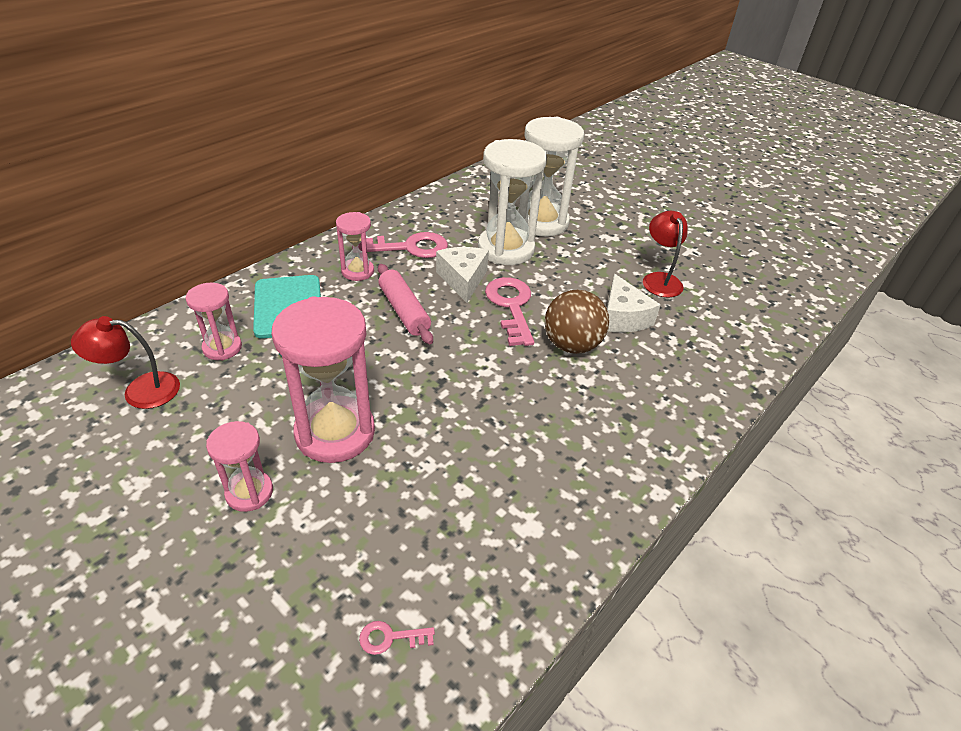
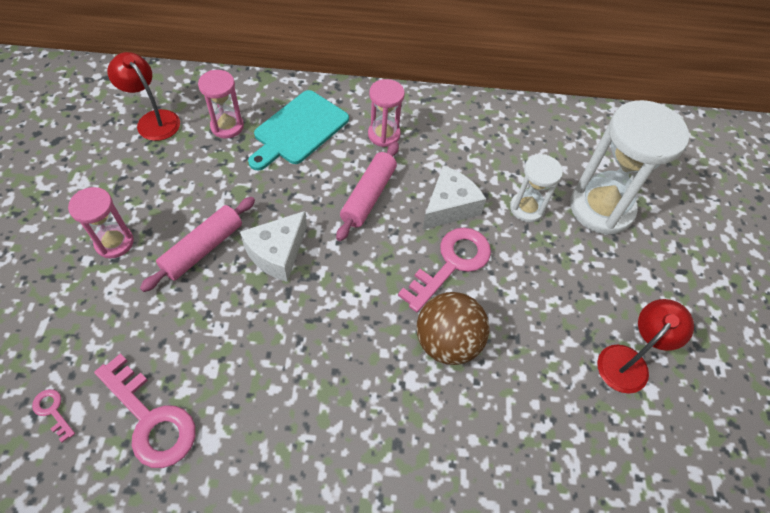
camera: 50 degrees right, 15 degrees up
pink hourglass [272,296,375,463] -> pink rolling pin [140,197,255,292]
pink key [352,232,448,258] -> pink key moved to [94,354,196,468]
white hourglass [478,139,547,265] -> white hourglass [510,154,563,222], size x0.53
white cheese [607,274,661,333] -> white cheese moved to [240,211,307,282]

